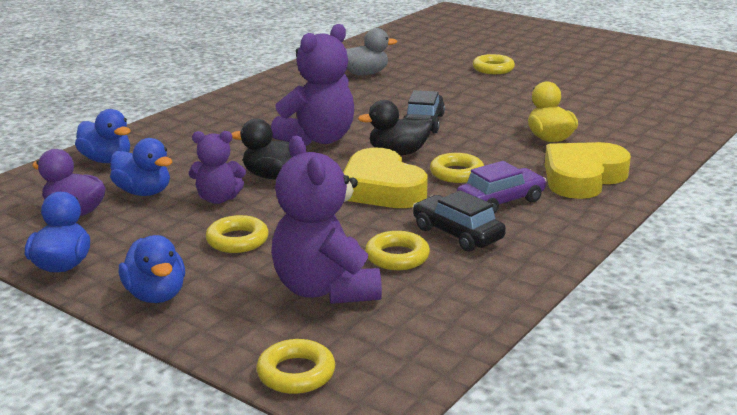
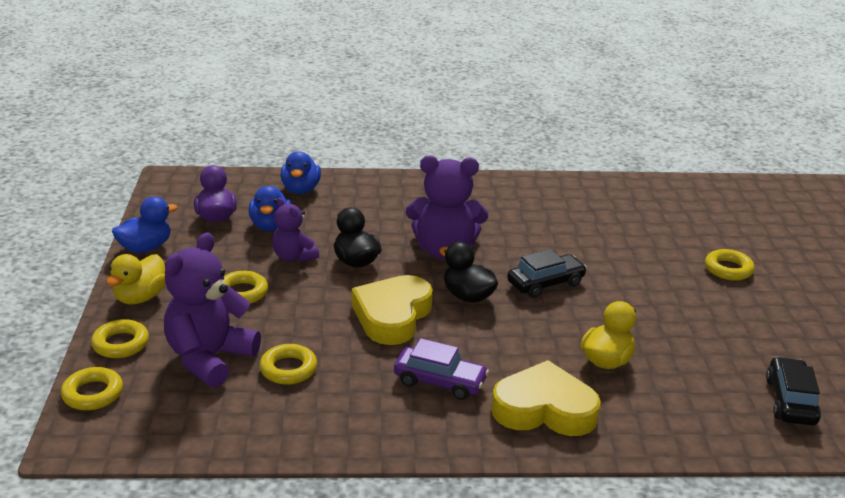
camera: 50 degrees right, 5 degrees up
blue duck [119,235,185,303] -> yellow duck [106,254,166,304]
grey duck [345,28,397,75] -> none
black car [413,190,506,252] -> black car moved to [766,357,821,425]
yellow ring [430,153,484,183] -> yellow ring moved to [91,319,149,358]

